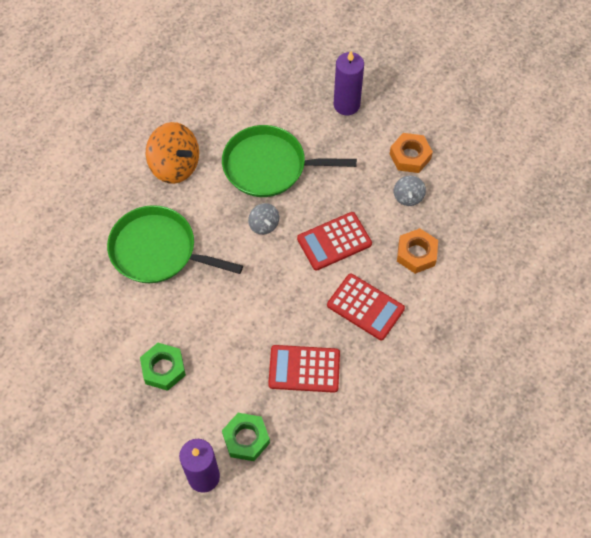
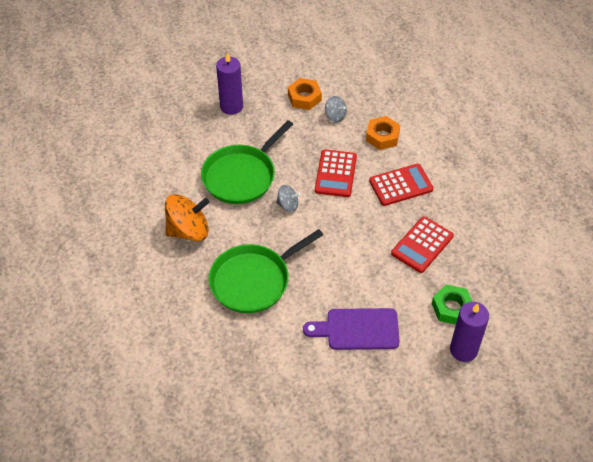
camera: 55 degrees left, 10 degrees down
green nut [140,343,186,391] -> purple cutting board [303,308,400,350]

